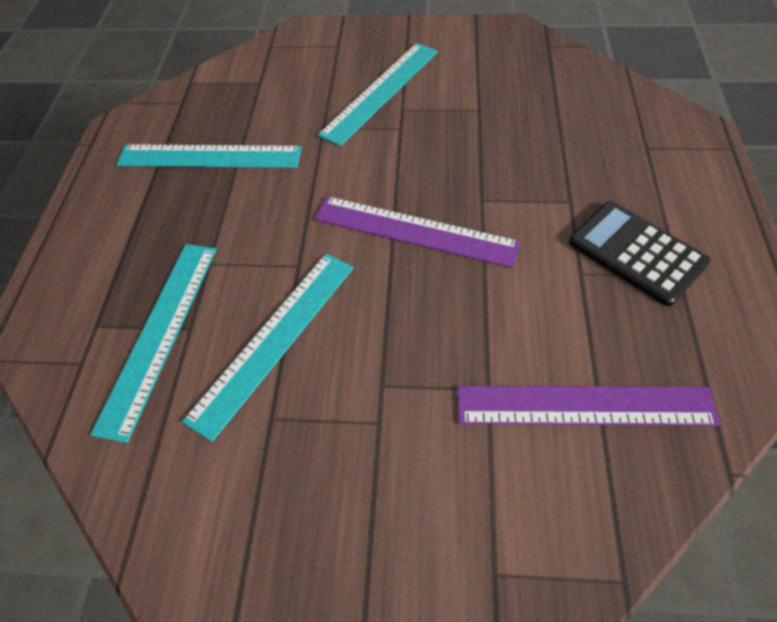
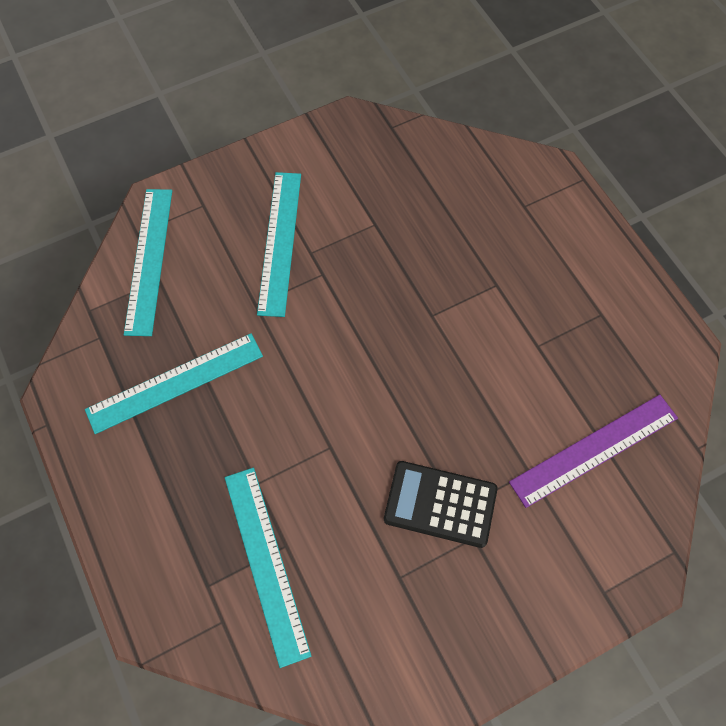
camera: 35 degrees left, 10 degrees up
turquoise ruler [182,254,354,442] -> turquoise ruler moved to [124,189,172,336]
purple ruler [315,196,521,268] -> none
black calculator [569,201,710,307] -> black calculator moved to [384,461,497,548]

